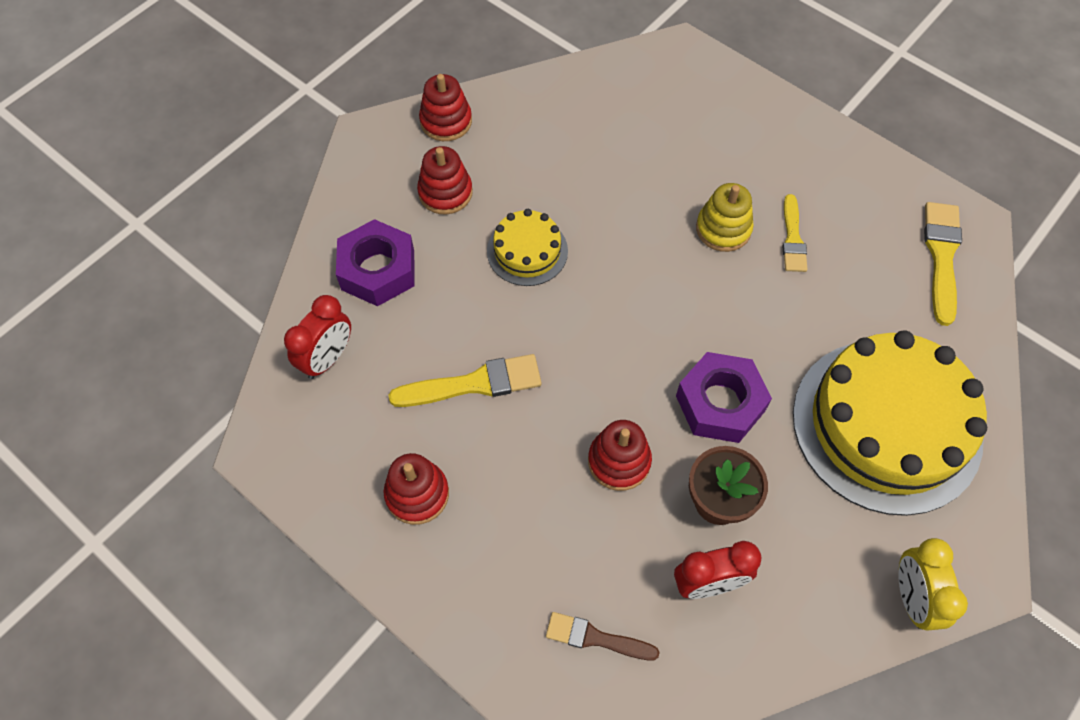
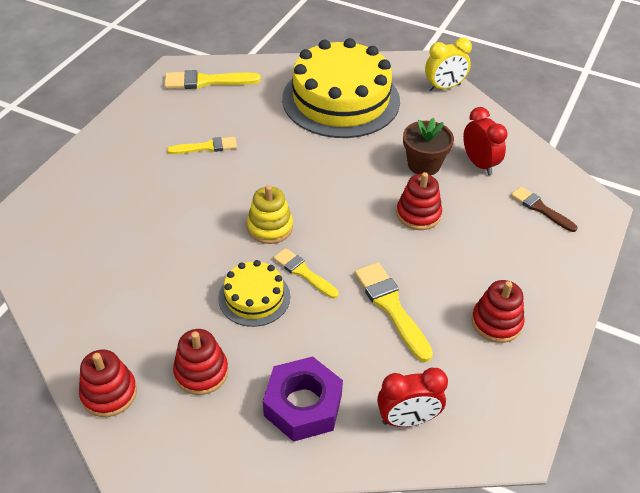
camera: 105 degrees left, 15 degrees down
red clock [284,295,351,379] -> red clock turned 150 degrees clockwise [377,368,448,427]
brown brush [546,612,660,661] -> brown brush turned 135 degrees clockwise [511,187,578,232]
purple nut [676,352,772,443] -> none
yellow stacking toy [696,183,754,252] -> yellow stacking toy moved to [247,185,293,244]
none -> yellow brush [273,248,339,299]

